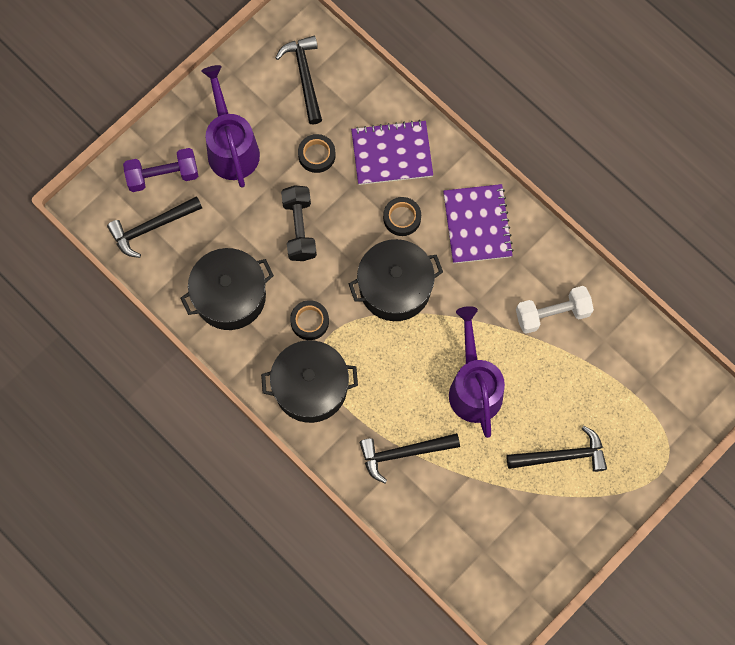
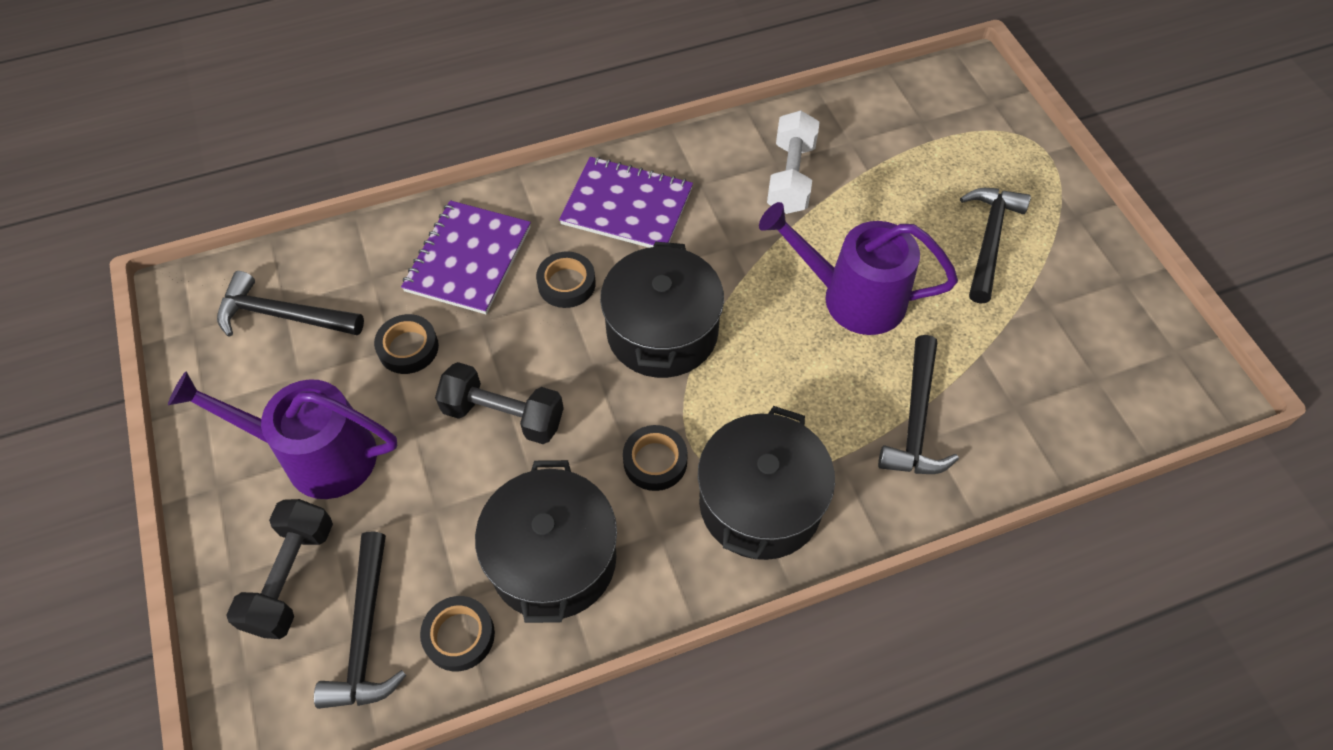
camera: 65 degrees left, 15 degrees down
purple dumbbell [123,148,198,192] -> black dumbbell [226,499,333,639]
none -> black tape [420,596,495,671]

